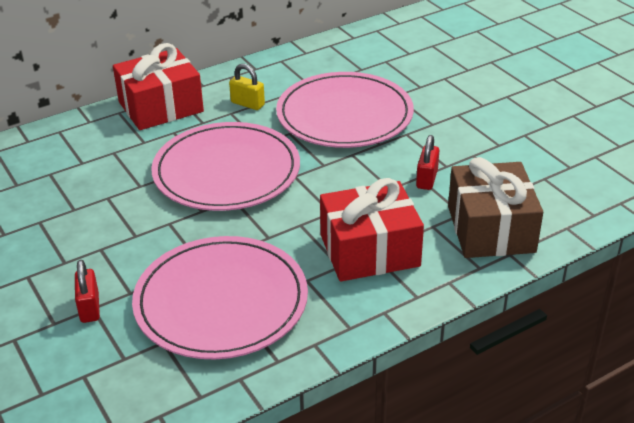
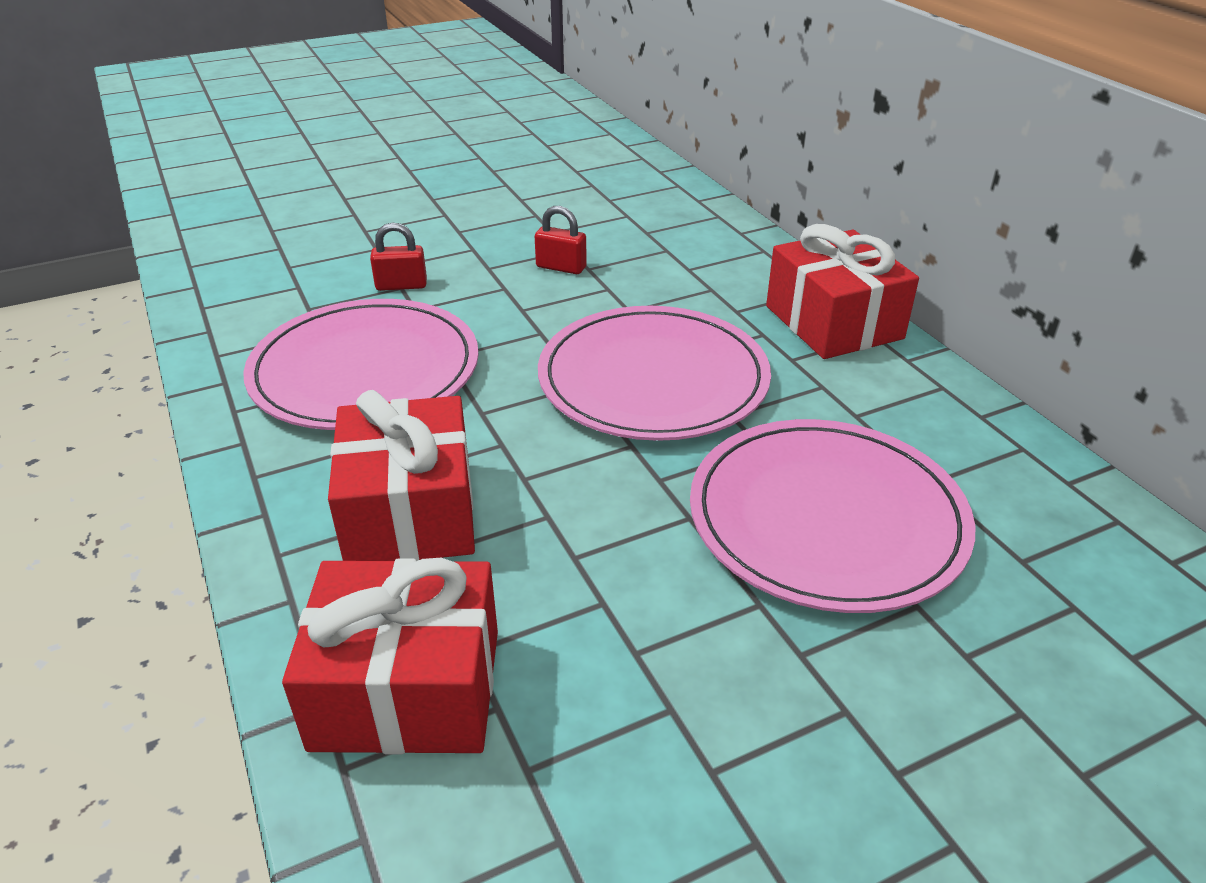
camera: 95 degrees right, 0 degrees up
yellow padlock [229,64,265,110] -> none
red padlock [416,135,439,190] -> red padlock moved to [535,206,587,274]
brown gift [448,157,543,258] -> red gift [282,558,498,755]

